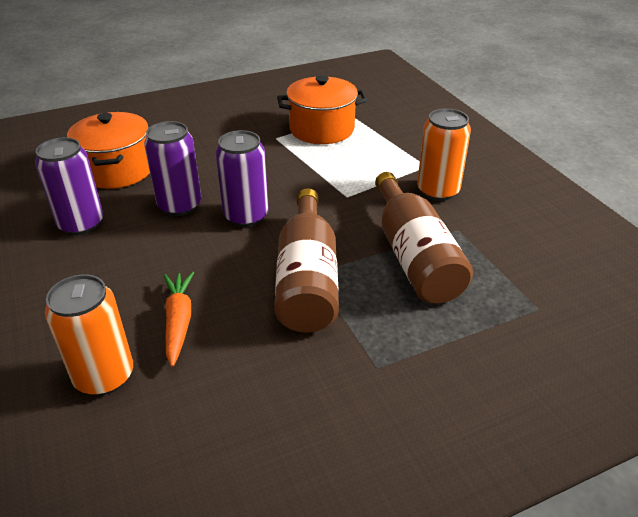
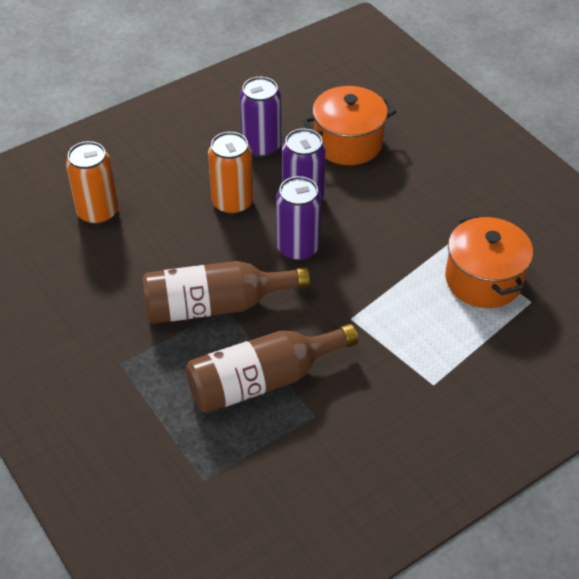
camera: 80 degrees right, 10 degrees up
orange carrot [164,272,194,367] -> none
orange can [417,108,471,201] -> orange can moved to [208,132,253,214]

